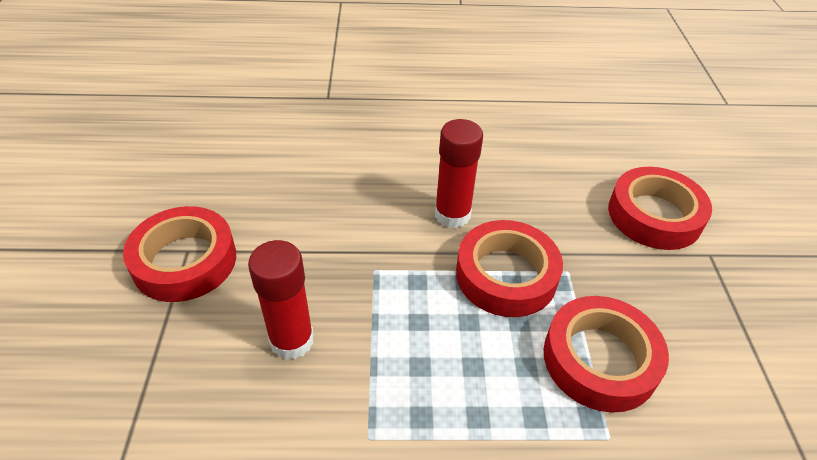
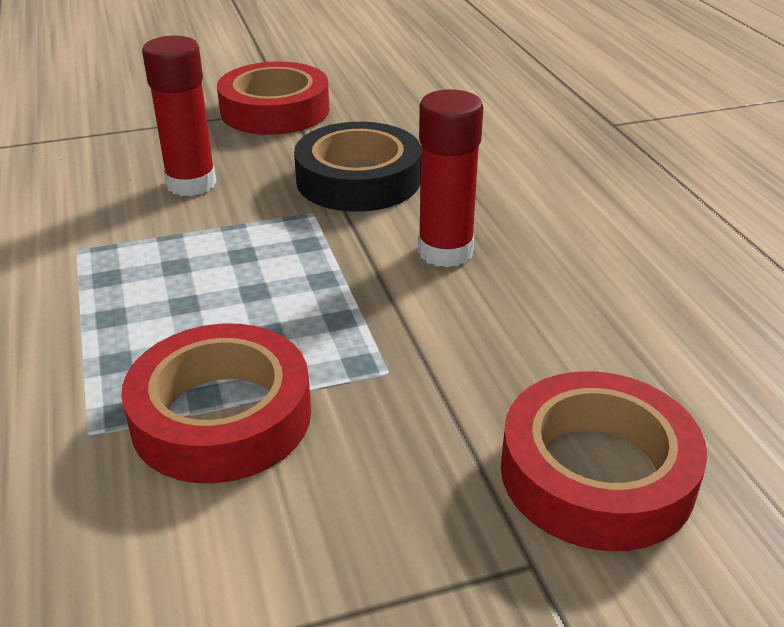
camera: 75 degrees right, 10 degrees down
red tape [456,220,563,317] -> none
none -> black tape [294,122,421,212]

